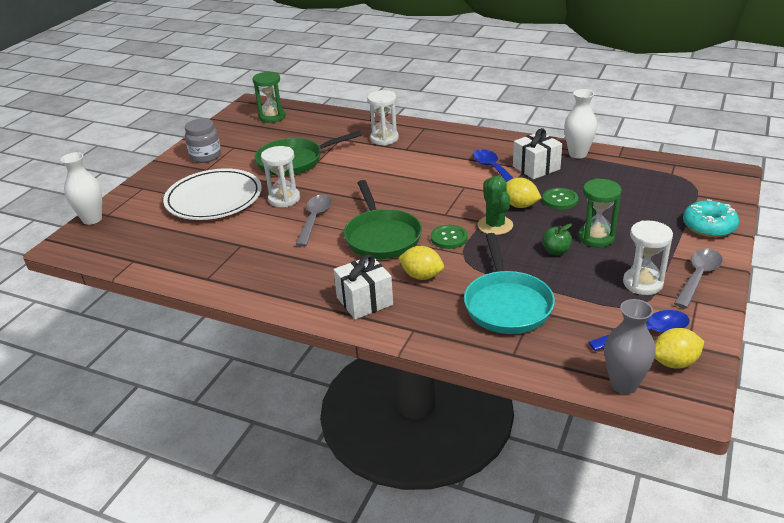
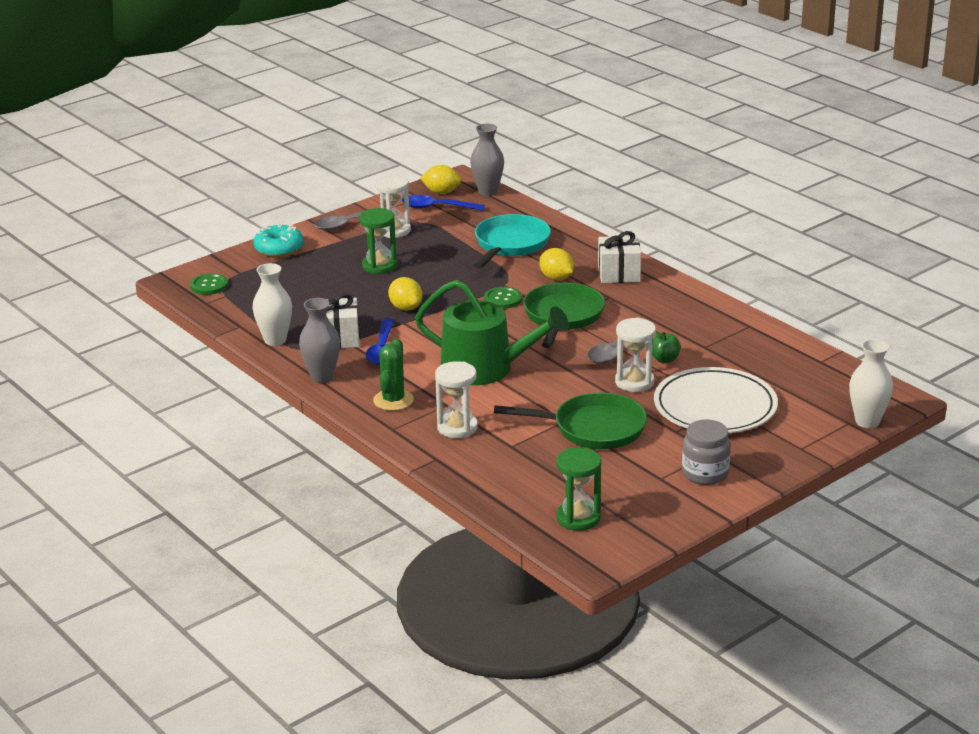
camera: 155 degrees left, 5 degrees down
green cactus [478,176,513,235] -> green cactus moved to [373,338,414,411]
green button [542,188,578,209] -> green button moved to [190,273,228,295]
green apple [542,224,572,255] -> green apple moved to [652,331,681,363]
none -> grey vase [299,298,340,383]
none -> green watering can [415,280,569,385]

